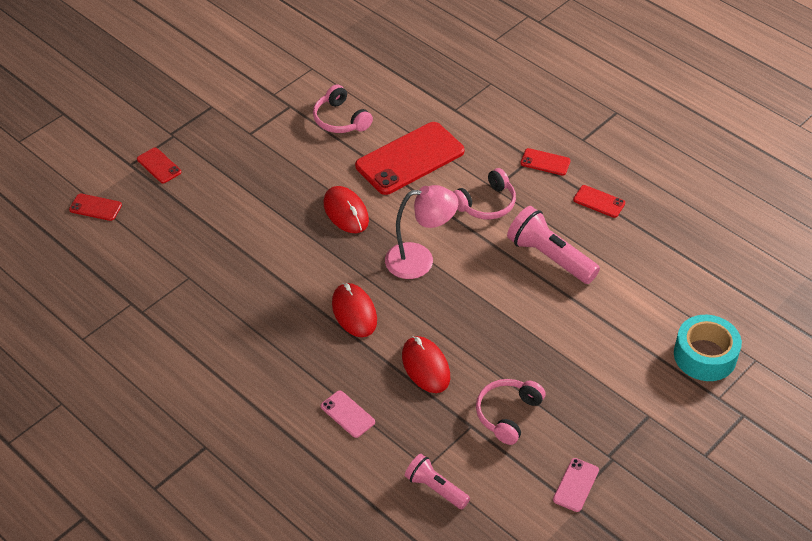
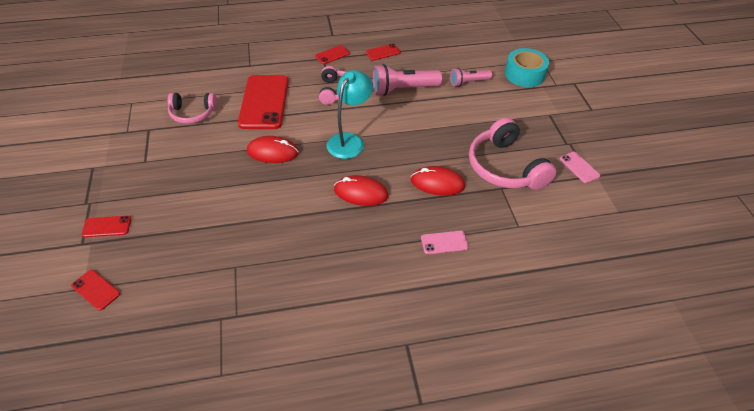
camera: 55 degrees left, 0 degrees up
red phone [69,193,122,221] -> red phone turned 75 degrees clockwise [71,270,120,311]
pink lamp [385,185,458,279] -> turquoise lamp [327,70,373,159]
pink flashlight [405,454,470,509] -> pink flashlight moved to [450,68,492,87]
pink headphones [476,379,546,445] -> pink headphones [469,117,556,190], size x1.62

